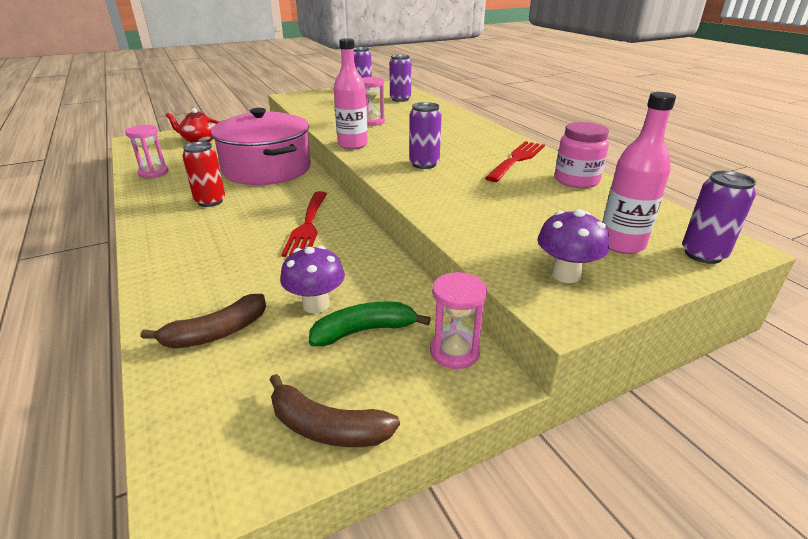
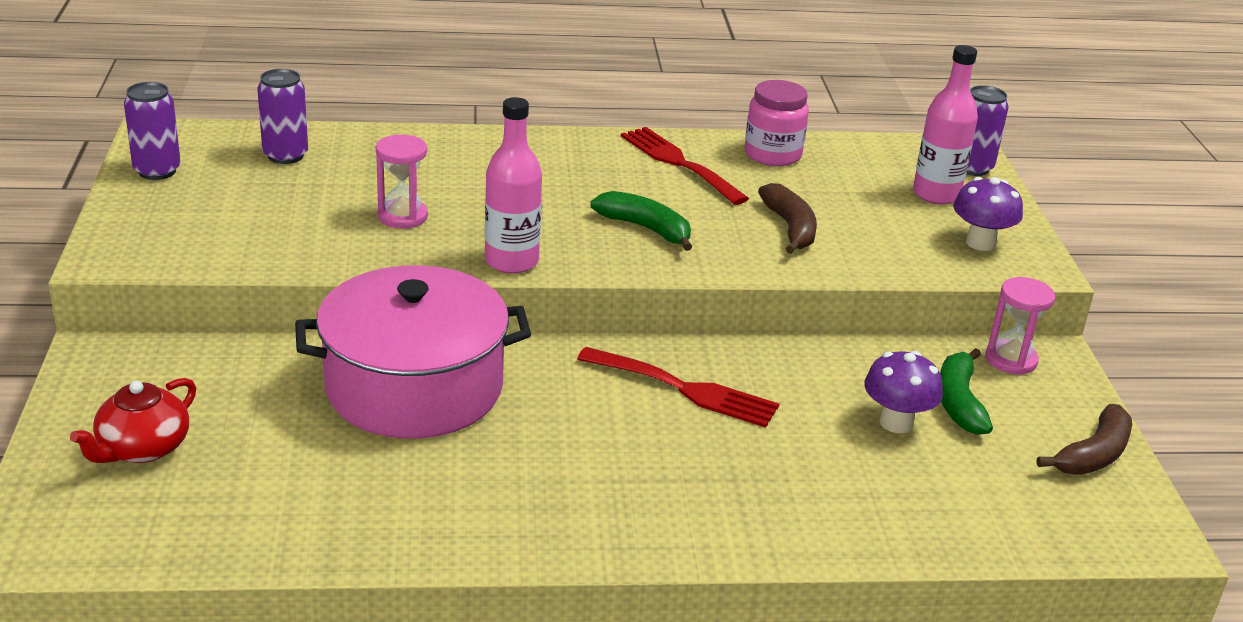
camera: 70 degrees left, 0 degrees up
pink hourglass [125,125,169,178] -> none
brown banana [141,294,266,349] -> brown banana moved to [758,183,817,254]
red can [182,141,225,207] -> none
purple can [409,102,442,169] -> green banana [590,191,692,251]

